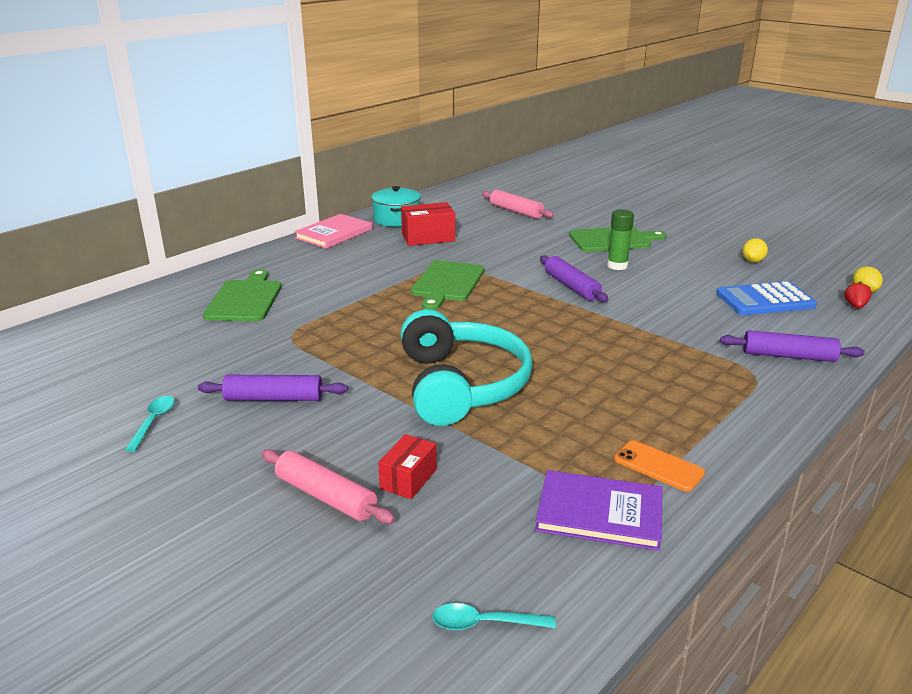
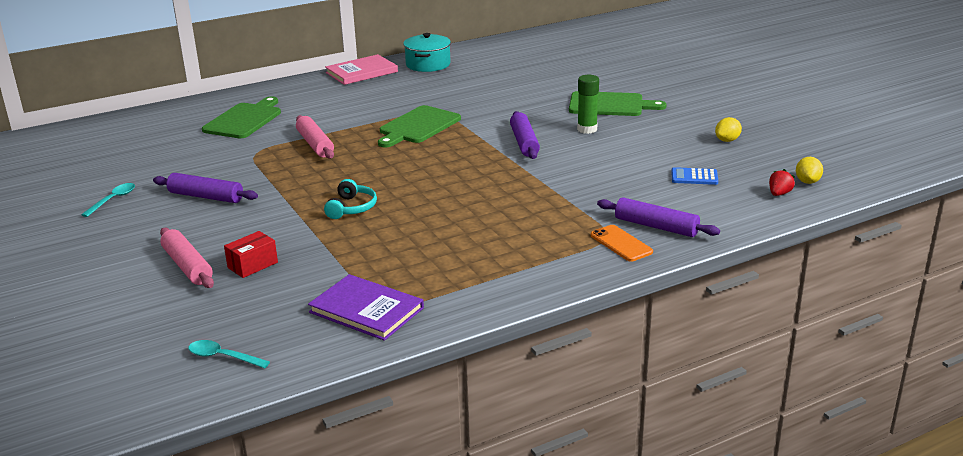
camera: 20 degrees right, 0 degrees up
turquoise headphones [400,309,533,426] -> turquoise headphones [324,179,377,219], size x0.43
red box [401,202,455,246] -> none
pink rolling pin [482,190,554,219] -> pink rolling pin moved to [296,115,334,159]
orange phone [614,440,705,492] -> orange phone moved to [591,225,653,262]
blue calculator [717,281,817,315] -> blue calculator [671,167,718,185], size x0.55

